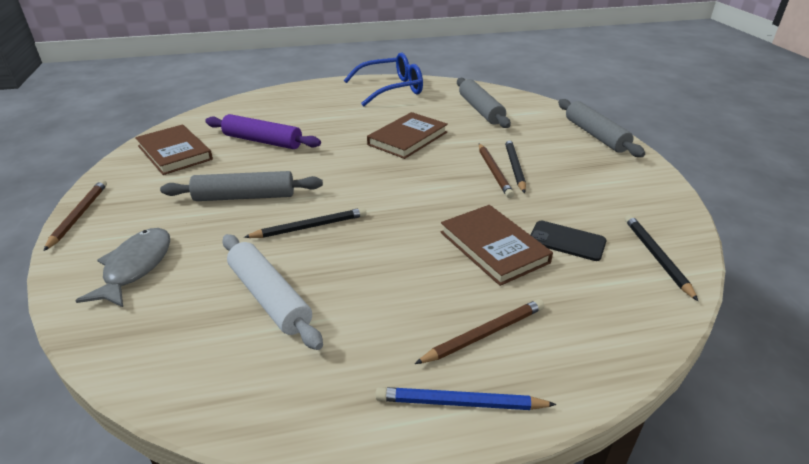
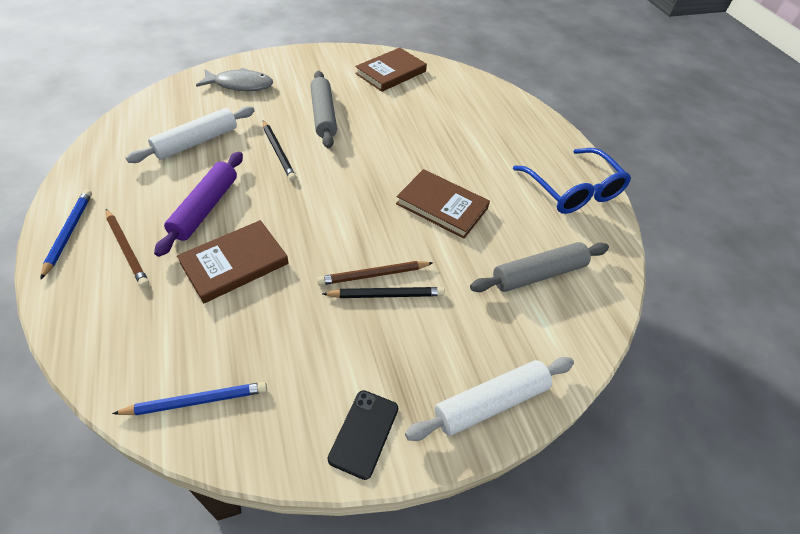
camera: 80 degrees right, 15 degrees up
brown pencil [44,180,107,251] -> none
purple rolling pin [205,114,321,149] -> purple rolling pin moved to [154,152,243,257]
black phone [530,221,607,261] -> black phone moved to [328,390,398,480]
grey rolling pin [558,99,645,157] -> white rolling pin [405,357,574,441]
black pencil [625,214,698,301] -> blue pencil [112,382,267,415]

